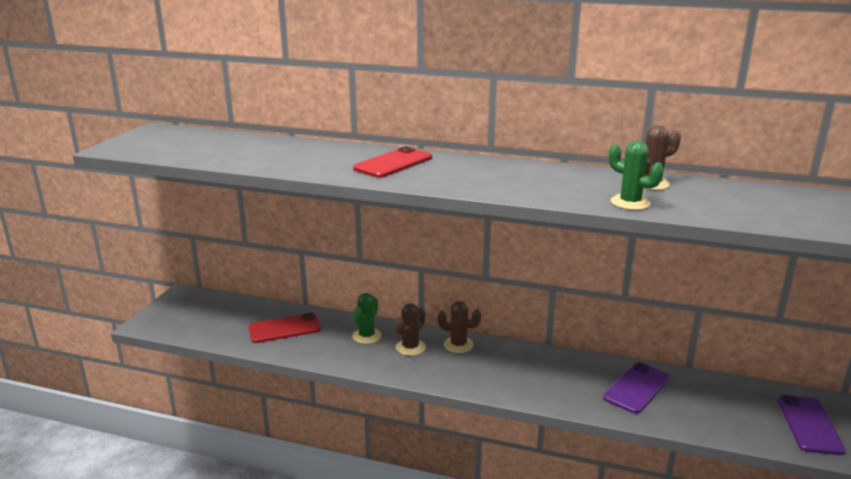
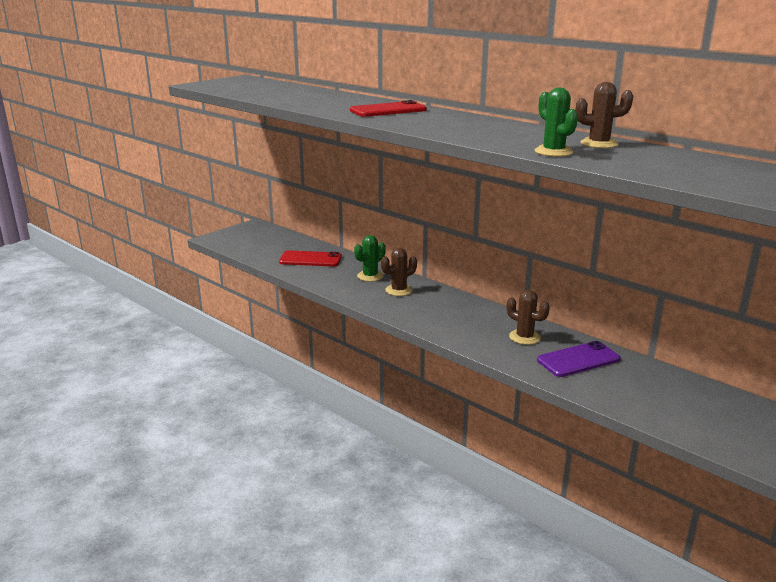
camera: 25 degrees right, 0 degrees up
brown cactus [437,301,481,353] -> brown cactus moved to [507,290,550,345]
purple phone [778,395,846,455] -> none

